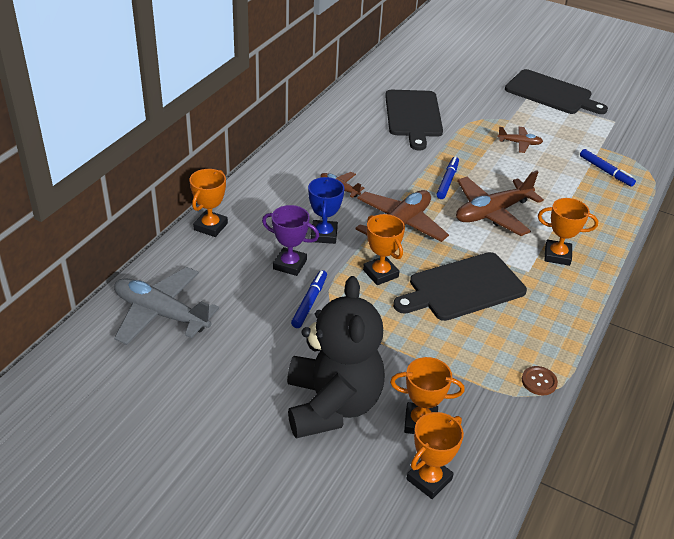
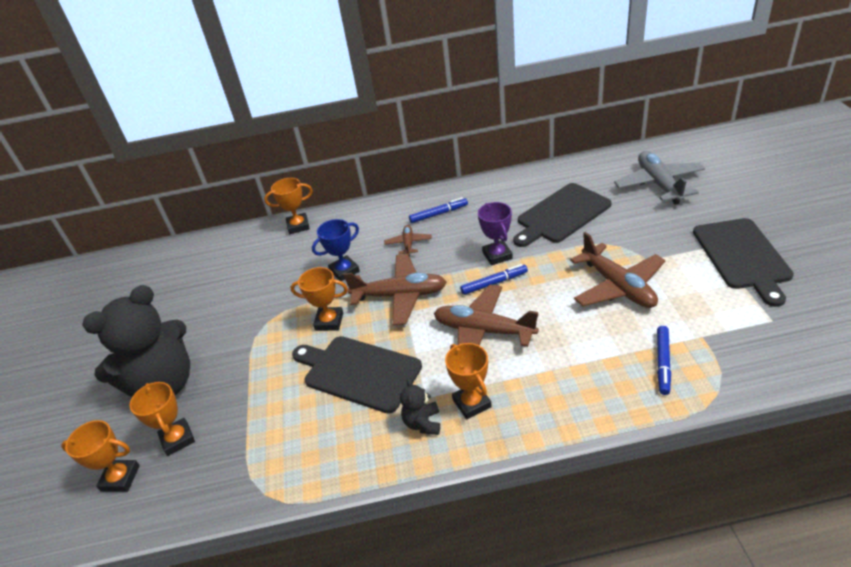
camera: 60 degrees right, 0 degrees up
grey plane [114,267,219,345] -> grey plane moved to [614,151,705,205]
purple trophy [262,205,319,276] -> purple trophy moved to [478,202,513,266]
blue marker [291,270,327,328] -> blue marker moved to [409,197,468,223]
orange trophy [363,214,405,285] -> orange trophy turned 75 degrees clockwise [290,267,348,331]
brown plane [497,127,543,153] -> brown plane [570,232,666,308], size x1.95
brown button [522,366,558,396] -> none
none -> black teddy bear [400,378,440,435]

